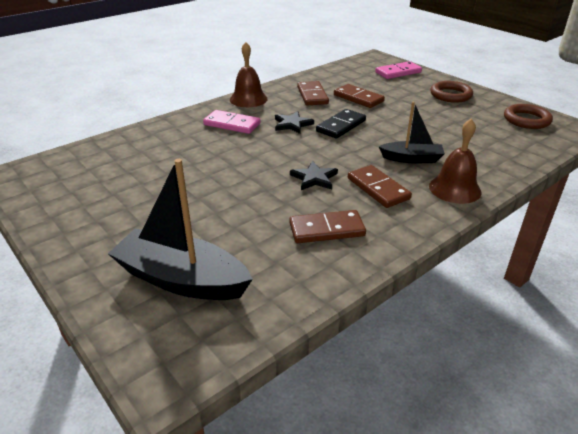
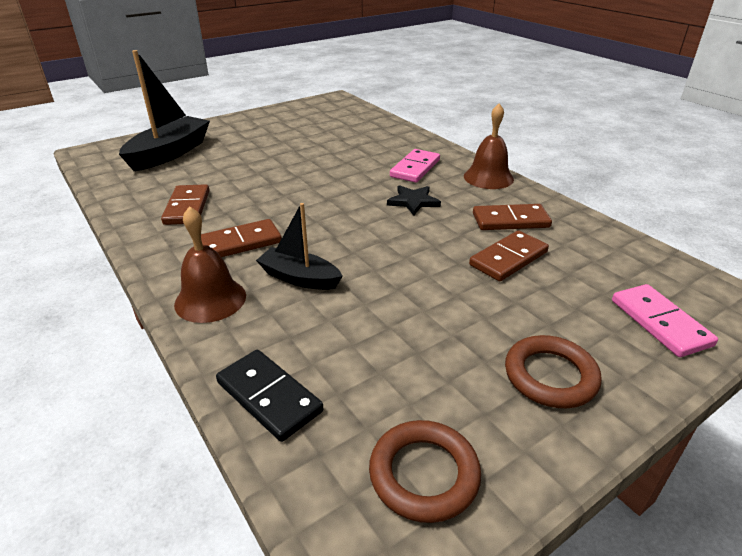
camera: 95 degrees right, 0 degrees up
black star [290,161,338,190] -> none
black domino [316,109,366,139] -> black domino moved to [216,350,323,442]
black boat [379,102,445,163] -> black boat turned 105 degrees clockwise [256,203,343,290]

